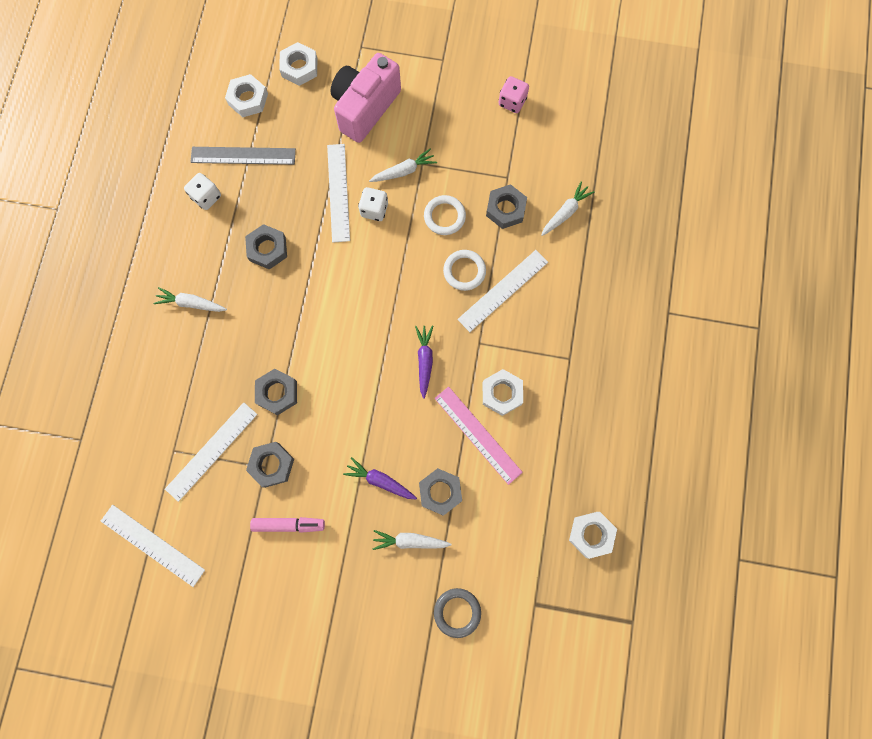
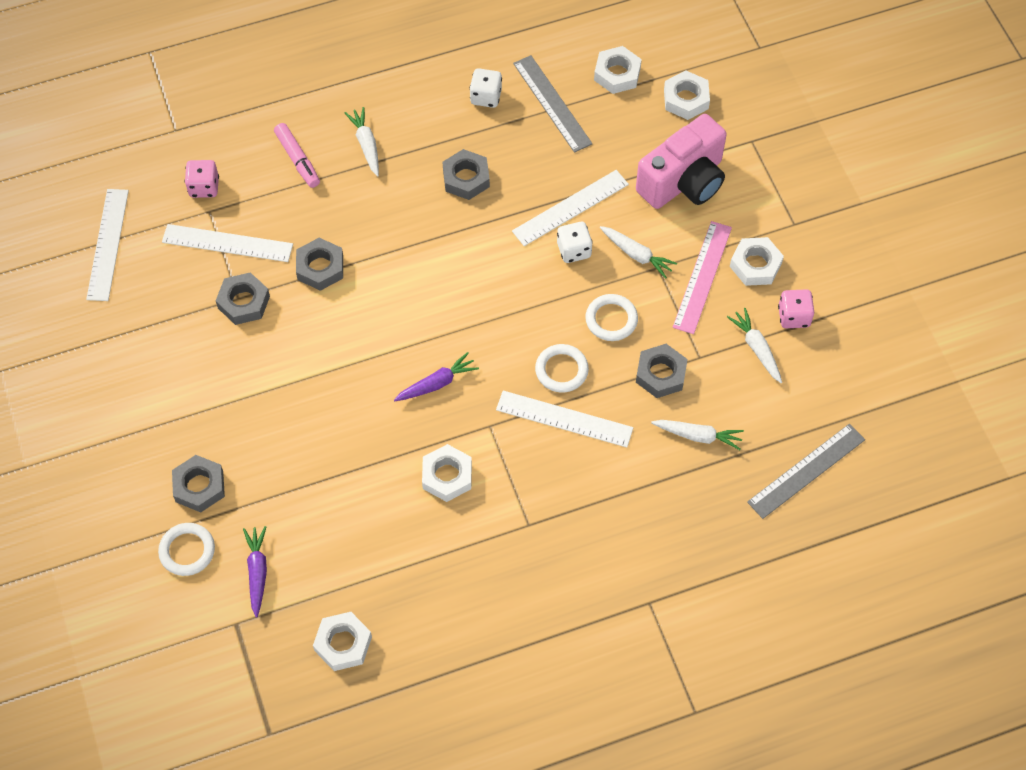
camera: 60 degrees right, 15 degrees down
pink marker [250,517,325,533] -> pink marker moved to [274,123,320,188]
pink camera [331,53,401,143] -> pink camera turned 135 degrees clockwise [636,114,727,209]
purple carrot [343,457,417,499] -> purple carrot moved to [243,526,267,617]
white carrot [373,530,452,550] -> white carrot moved to [727,308,782,383]
grey nut [419,468,462,516] -> grey nut moved to [172,455,225,512]
pink ruler [434,386,523,485] -> pink ruler moved to [673,221,732,334]
grey ring [434,588,481,638] -> white ring [158,523,215,576]
none -> pink dice [185,160,219,198]
none -> white nut [730,237,784,286]
none -> grey ruler [747,424,865,519]

